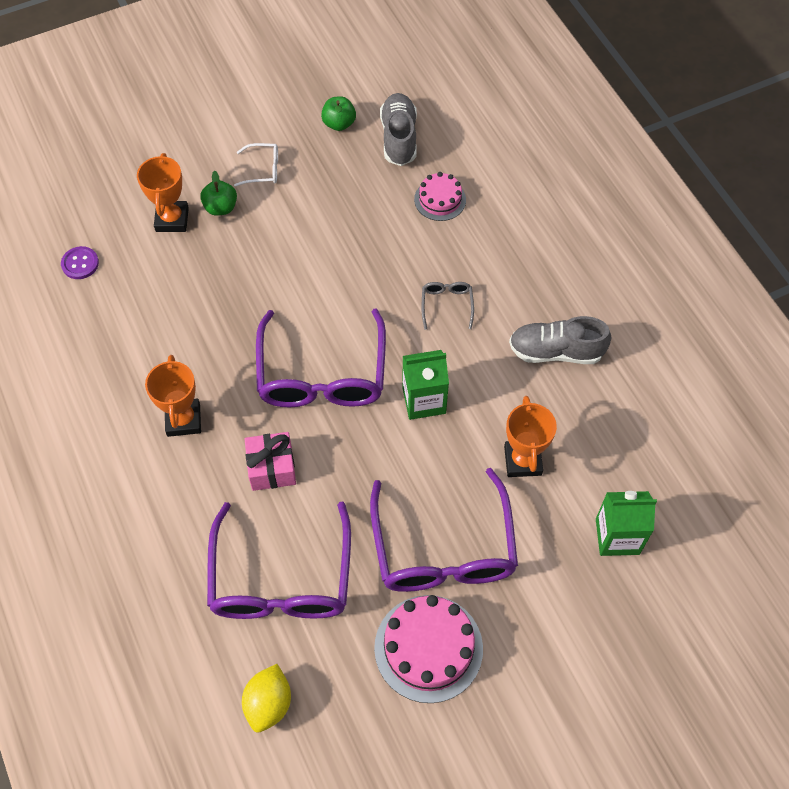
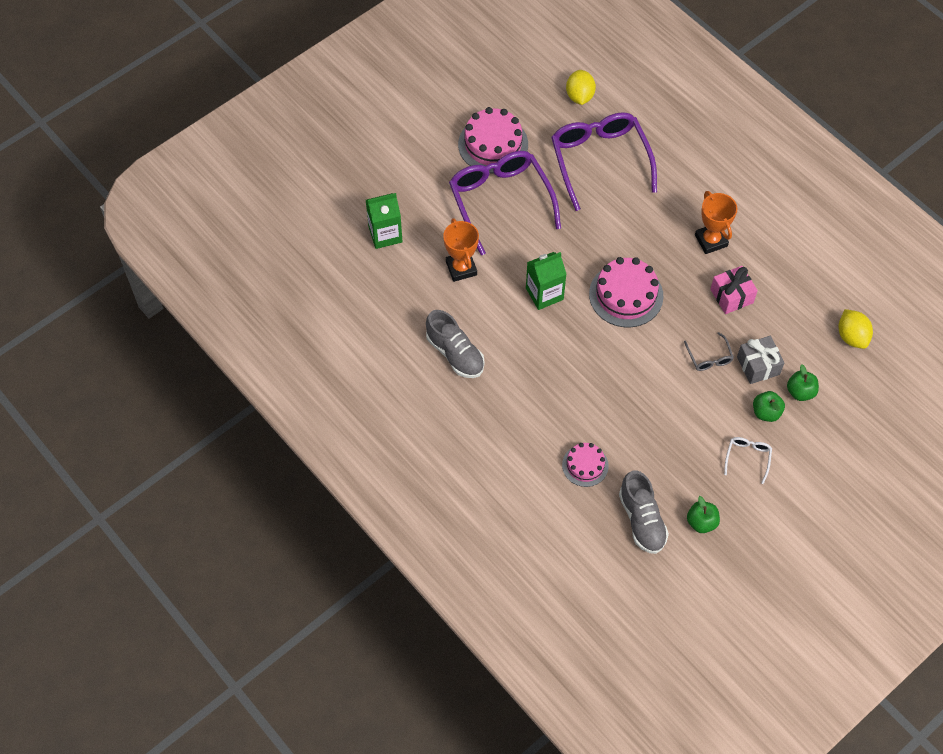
camera: 165 degrees right, 0 degrees up
purple button [61,246,99,279] -> yellow lemon [839,309,873,349]
orange trophy [137,153,189,232] -> green apple [787,364,819,401]
white glasses [234,143,278,186] -> white glasses turned 120 degrees clockwise [724,437,772,484]
pink gift [245,432,296,491] -> pink gift moved to [710,266,758,314]
purple glasses [256,308,386,407] -> pink cake [589,257,663,327]
grey glasses [421,282,474,330] -> grey glasses moved to [684,332,734,371]
grey shoe [509,316,611,364] -> grey shoe turned 60 degrees clockwise [426,310,485,378]
none -> grey gift [737,336,784,384]

